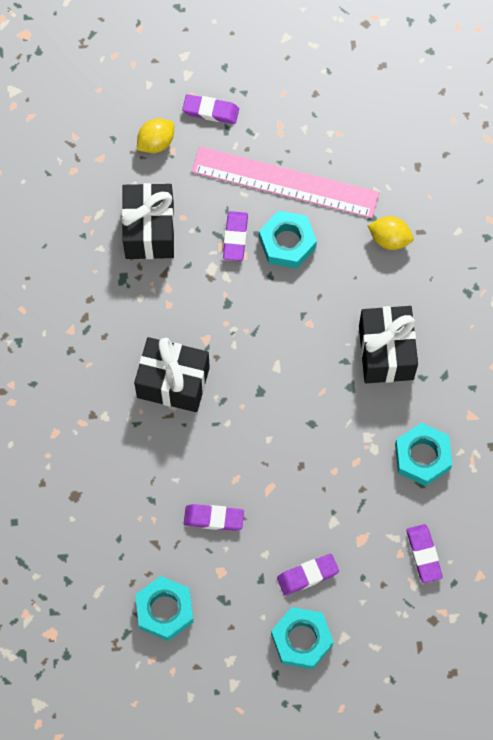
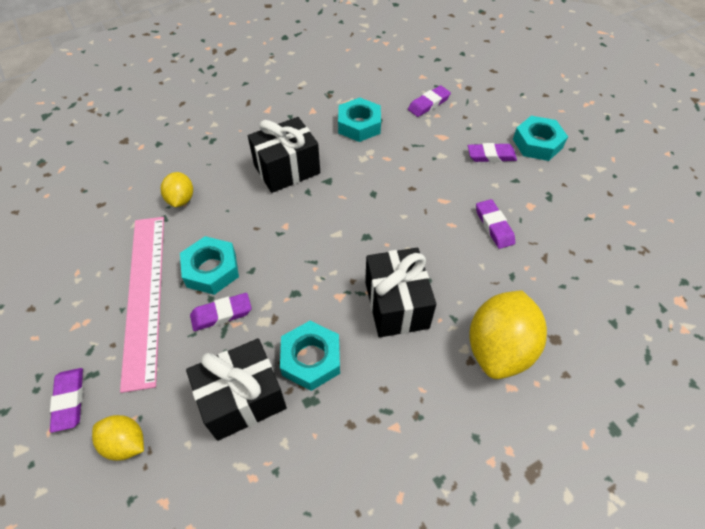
camera: 115 degrees left, 15 degrees down
turquoise nut [135,576,193,641] -> turquoise nut moved to [280,321,340,391]
purple eraser [277,554,339,595] -> purple eraser turned 45 degrees counterclockwise [468,143,517,162]
none -> yellow lemon [469,290,547,379]

